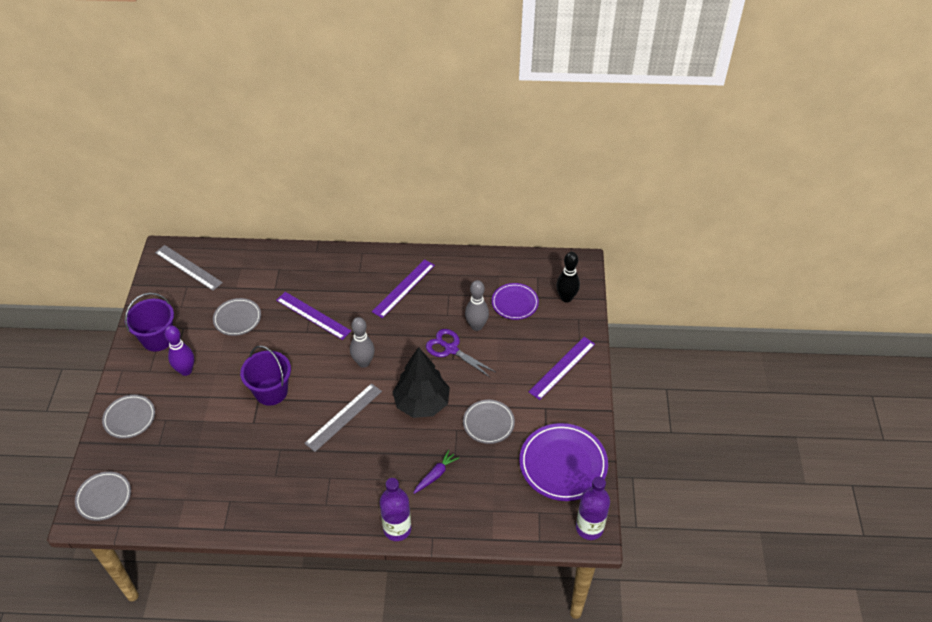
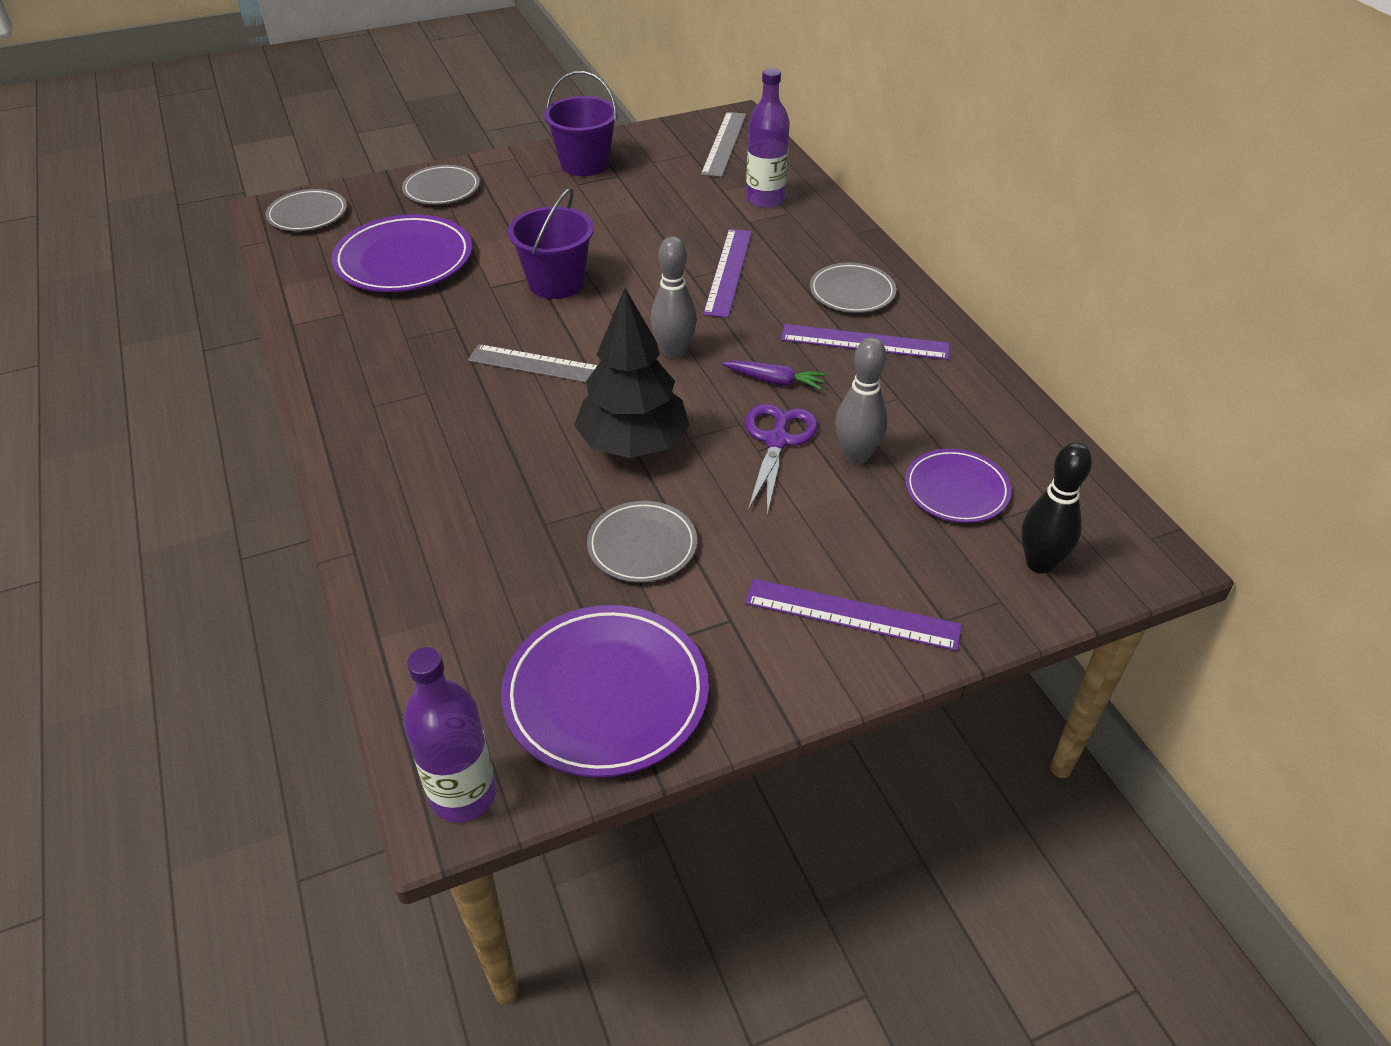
camera: 65 degrees right, 5 degrees down
purple bowling pin [164,325,194,376] -> none
grey plate [213,298,261,336] -> grey plate moved to [810,262,896,313]
purple bottle [380,478,411,541] -> purple bottle moved to [746,68,790,208]
purple carrot [414,450,459,494] -> purple carrot moved to [722,360,826,390]
none -> purple plate [331,214,472,292]

